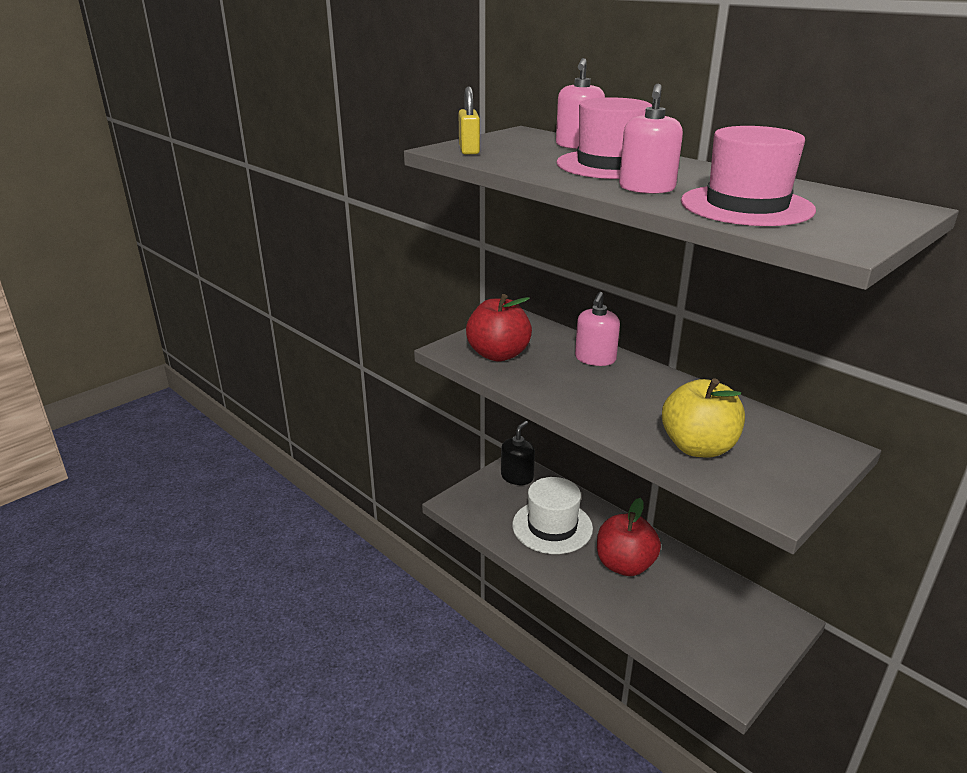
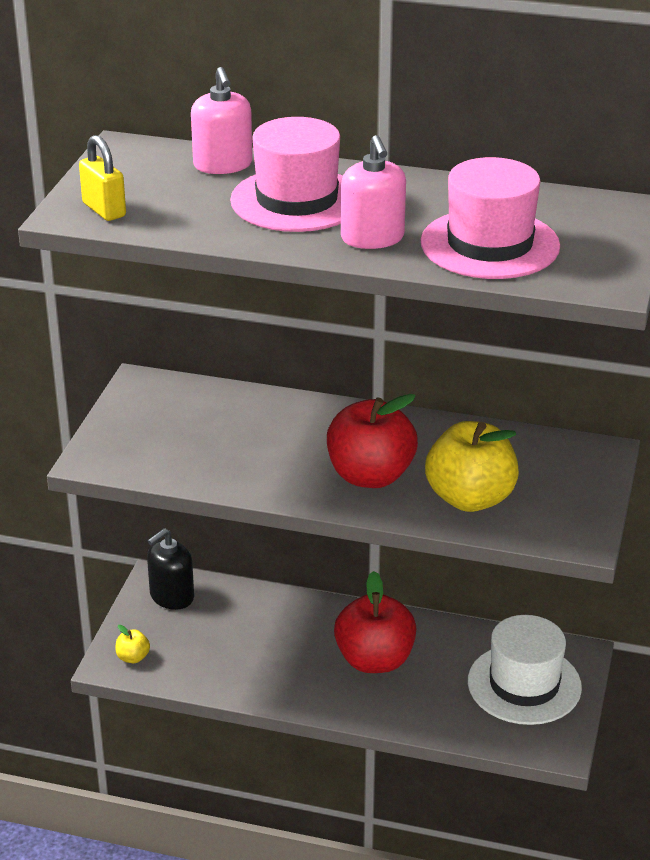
camera: 30 degrees left, 5 degrees up
red apple [466,294,532,362] -> red apple moved to [327,394,418,488]
black soap dispenser [501,421,535,485] -> black soap dispenser turned 135 degrees counterclockwise [147,528,194,610]
white hat [512,477,593,554] -> white hat moved to [468,615,582,725]
pink soap dispenser [575,292,620,366] -> none
none -> yellow apple [115,625,150,663]

